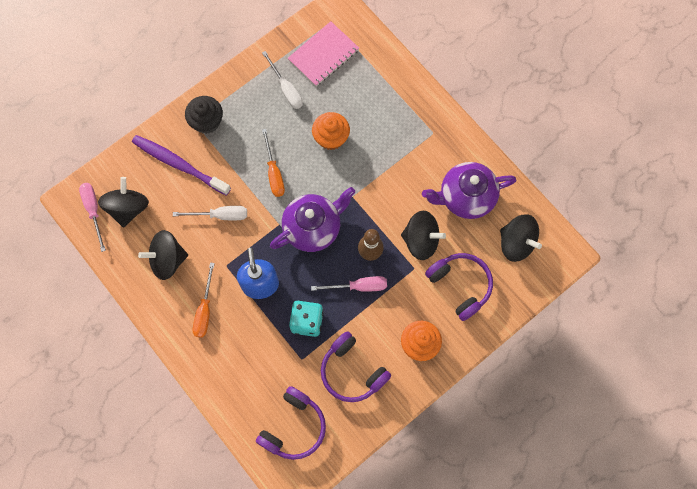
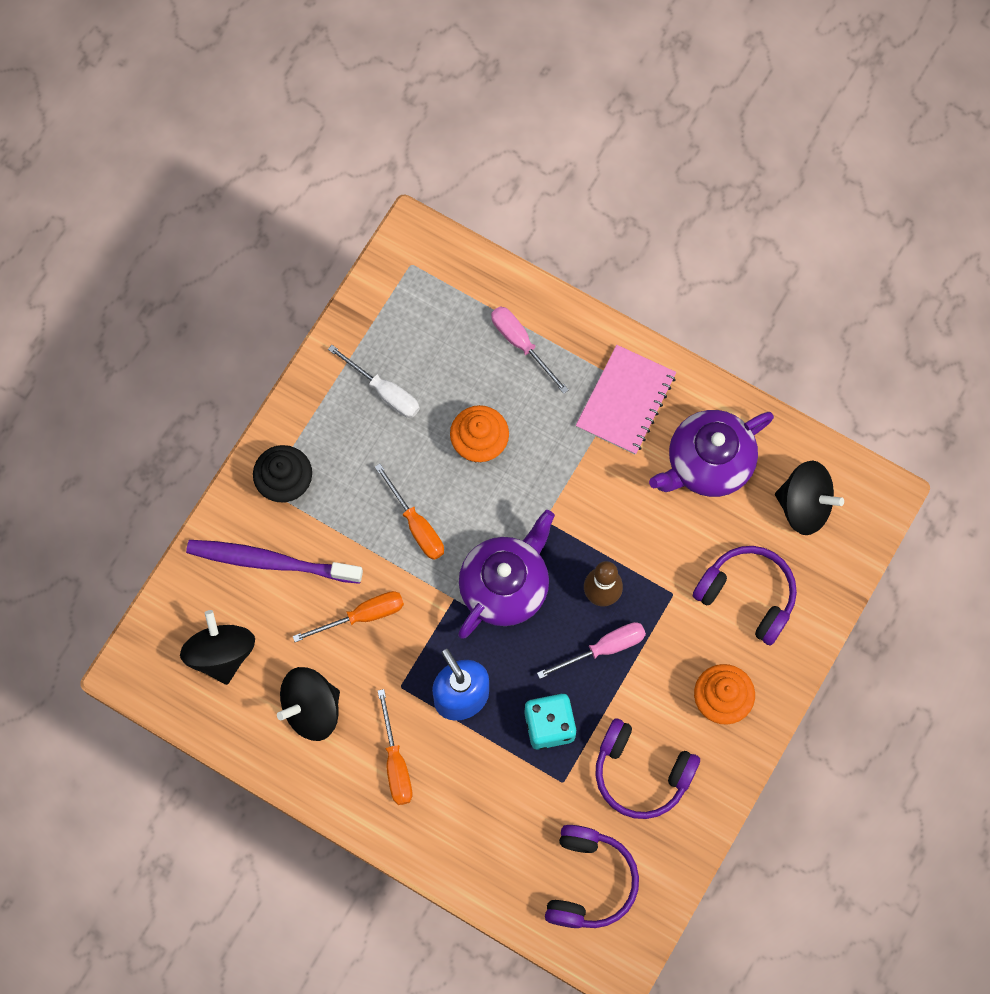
camera: 20 degrees left, 0 degrees up
pink screwdriver [79,183,106,252] -> pink screwdriver moved to [491,306,569,394]
white screwdriver [173,206,247,220] -> orange screwdriver [293,591,404,642]
pink notebook [288,21,359,86] -> pink notebook moved to [576,345,676,455]
black spinning top [401,211,446,260] -> none

